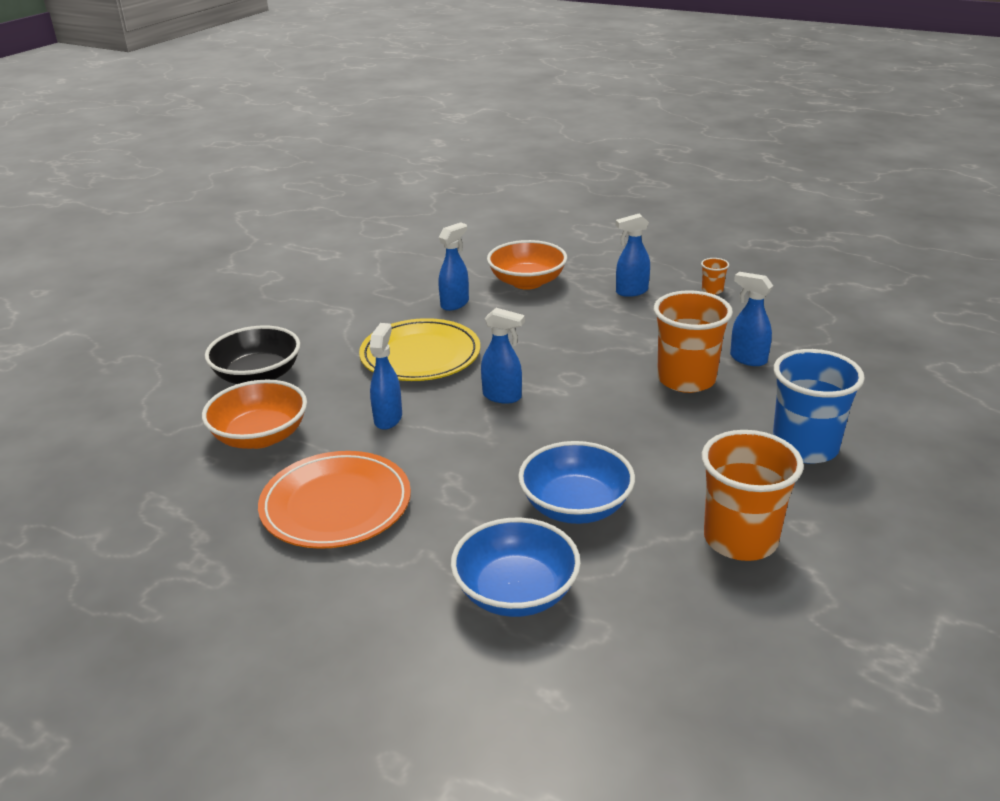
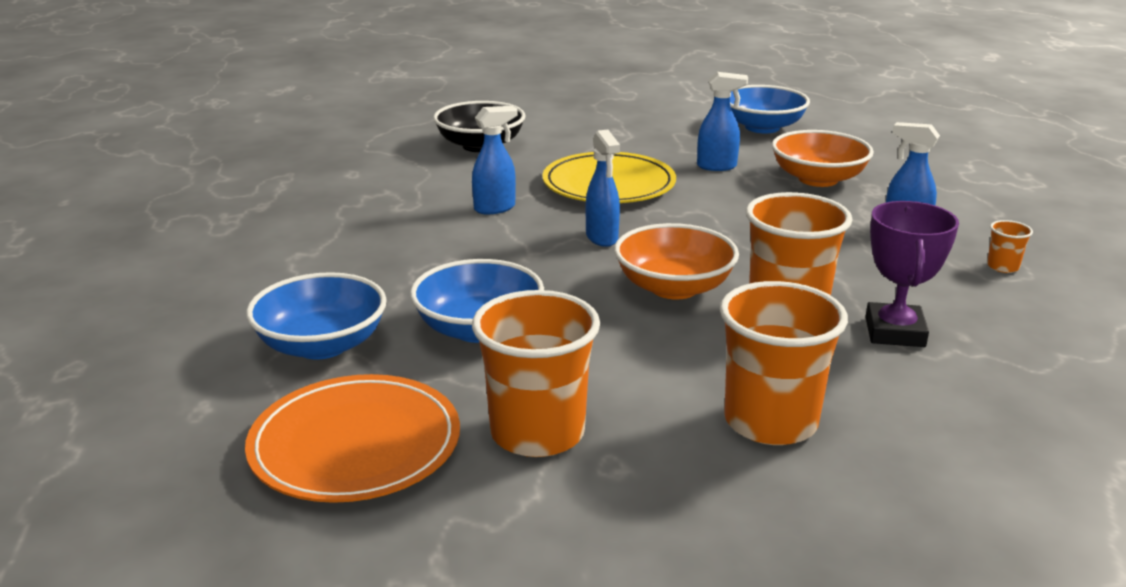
camera: 50 degrees right, 5 degrees down
orange bowl [202,380,307,449] -> orange bowl moved to [614,223,739,300]
orange plate [258,451,411,549] -> orange plate moved to [245,374,460,503]
blue spray bottle [730,272,773,366] -> purple trophy [865,201,959,347]
blue cup [773,349,865,464] -> orange cup [720,281,848,445]
none -> blue bowl [730,85,810,133]

